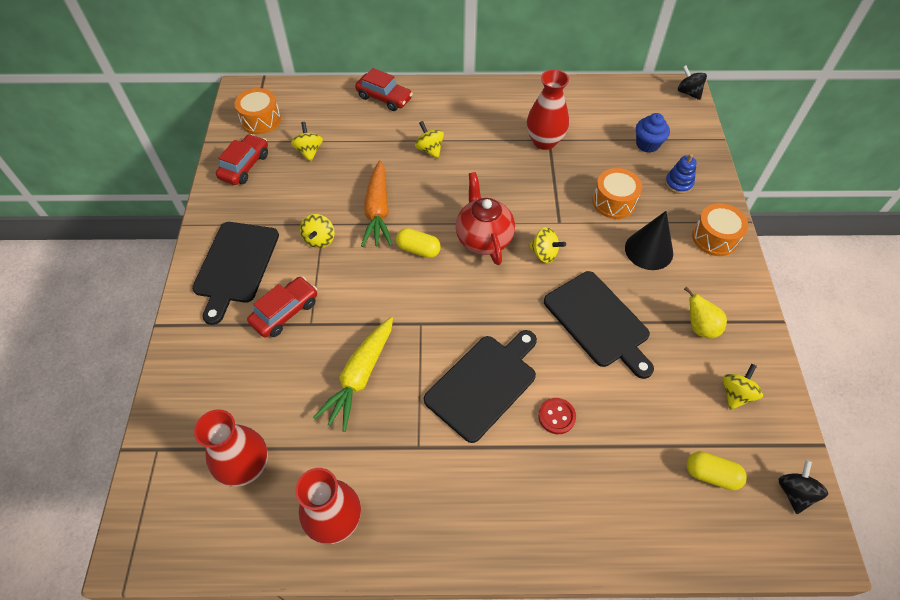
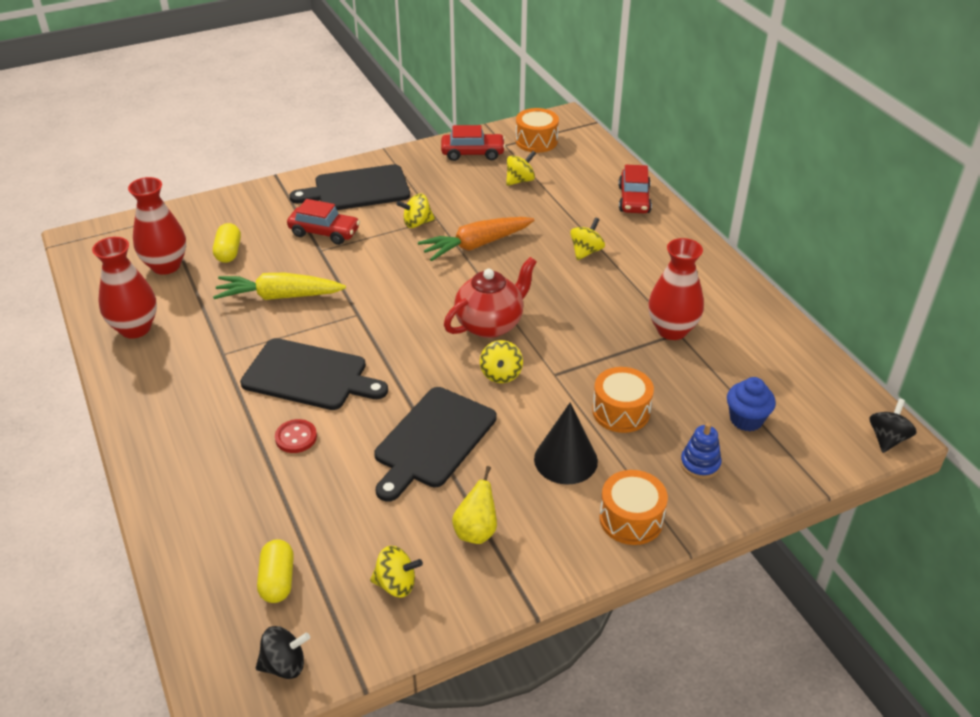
camera: 65 degrees right, 15 degrees down
yellow capsule [396,228,441,258] -> yellow capsule moved to [213,223,241,263]

